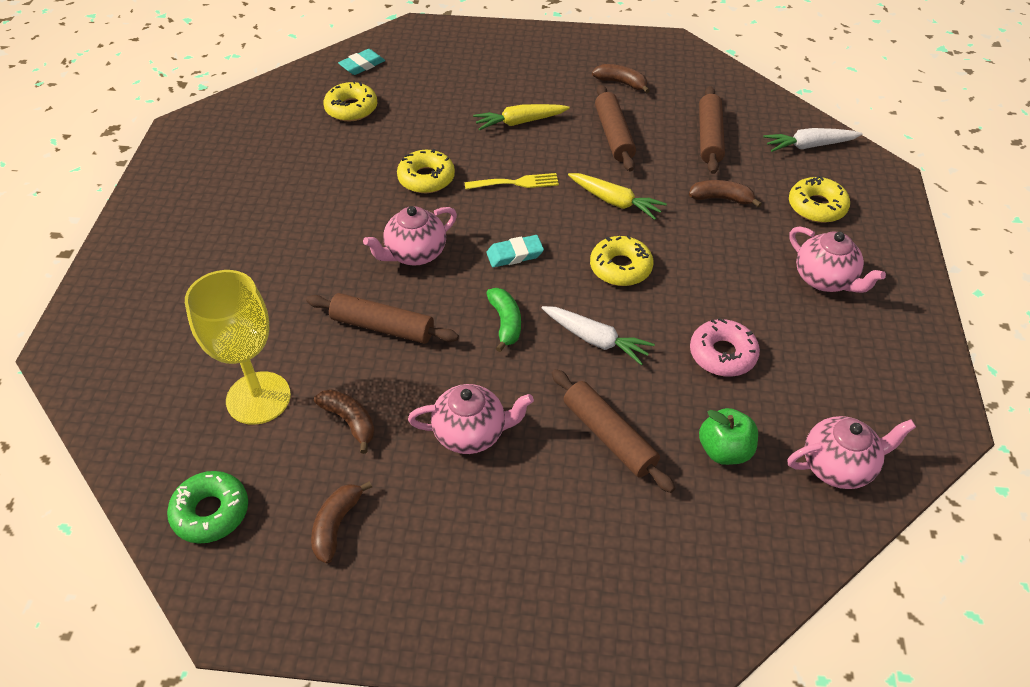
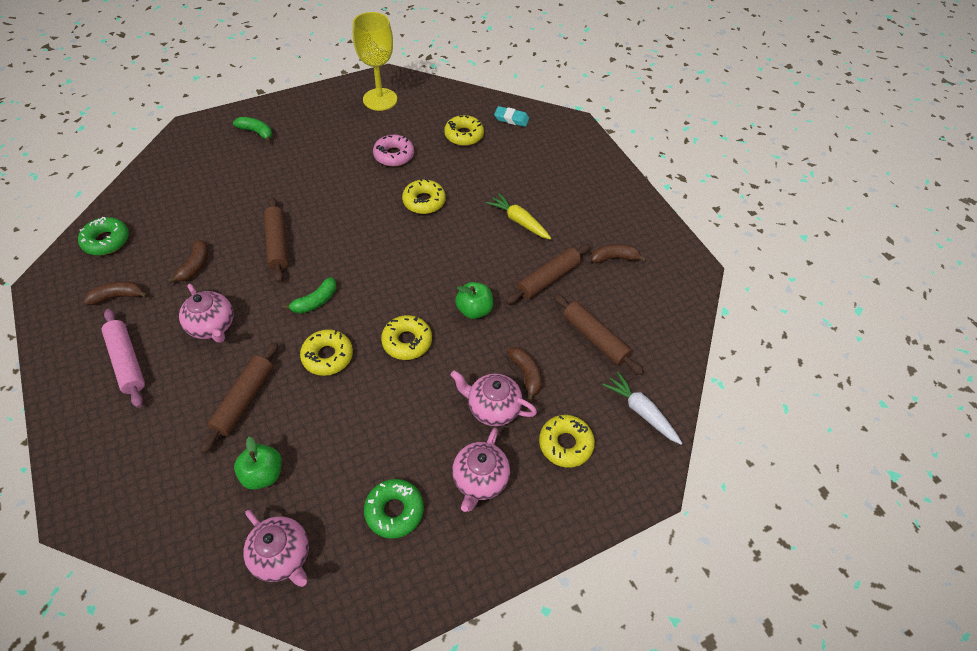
camera: 55 degrees right, 5 degrees up
yellow goblet [185,270,291,425] -> yellow goblet moved to [353,12,397,111]
pink teapot [363,206,457,265] -> pink teapot moved to [451,371,537,426]
yellow fork [464,173,559,190] -> none
turquoise eraser [486,235,544,267] -> none
white carrot [542,306,655,366] -> yellow donut [300,329,353,376]
yellow carrot [568,173,667,220] -> green apple [455,282,493,319]
brown banana [592,64,650,93] -> brown banana turned 90 degrees counterclockwise [591,244,646,263]
pink donut [690,318,760,377] -> pink donut moved to [373,135,414,167]
brown rolling pin [699,86,725,174] -> brown rolling pin turned 75 degrees clockwise [553,293,644,375]
none -> pink rolling pin [102,309,145,408]
none -> green banana [233,117,272,143]
none -> green donut [364,479,424,539]

